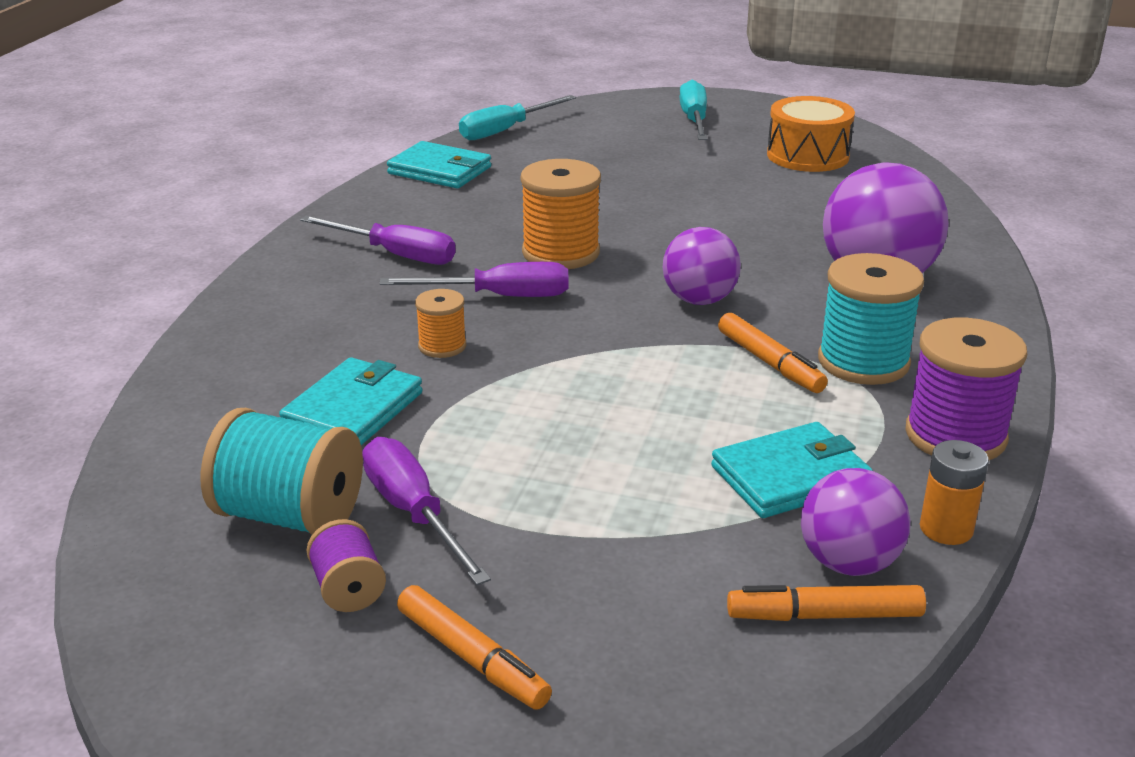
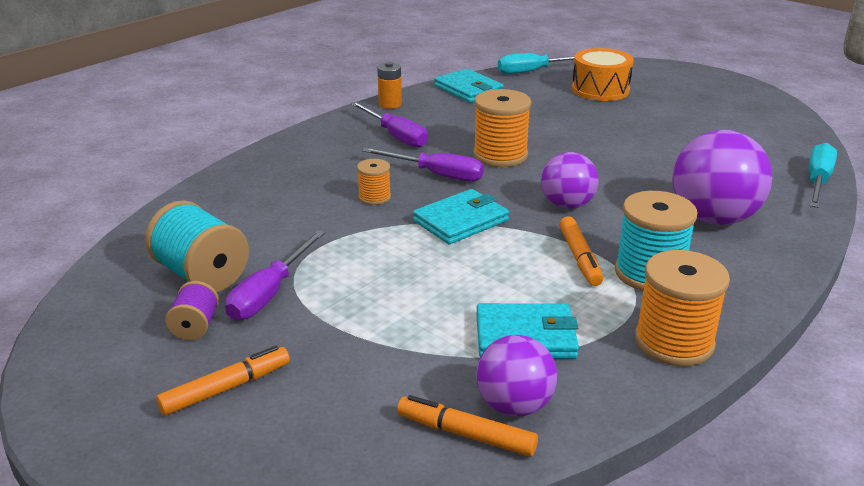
camera: 25 degrees right, 0 degrees up
turquoise wallet [279,357,423,445] -> turquoise wallet moved to [413,189,509,244]
purple screwdriver [362,437,491,585] -> purple screwdriver turned 150 degrees counterclockwise [225,230,325,321]
orange marker [397,585,552,710] -> orange marker turned 105 degrees counterclockwise [156,346,290,416]
turquoise screwdriver [679,80,707,140] -> turquoise screwdriver moved to [808,143,837,208]
orange drum [767,96,855,172] -> orange drum moved to [572,48,634,101]
purple spool [905,318,1027,460] -> orange spool [635,250,730,366]
orange battery [920,440,989,545] -> orange battery moved to [377,62,402,109]

